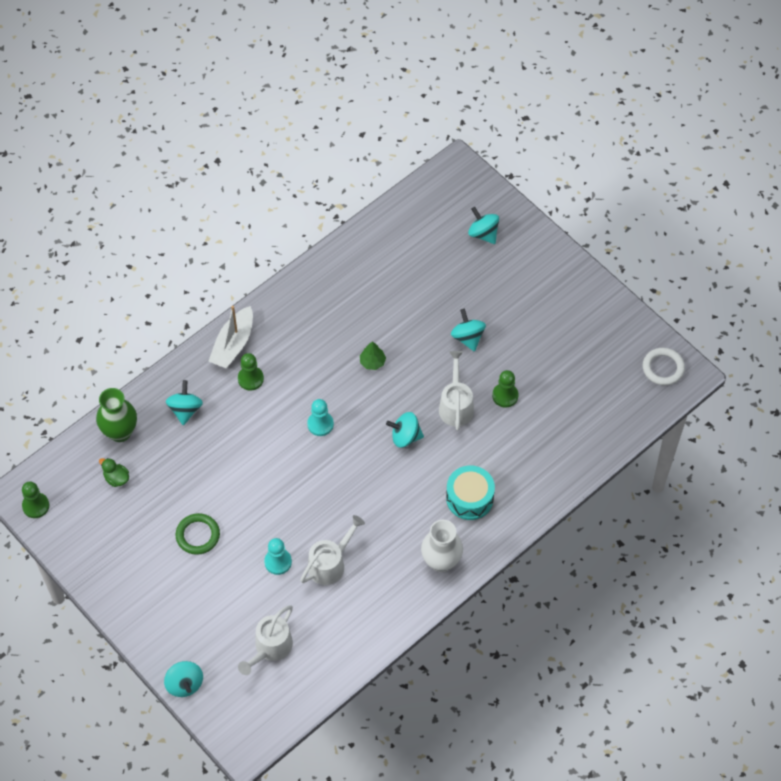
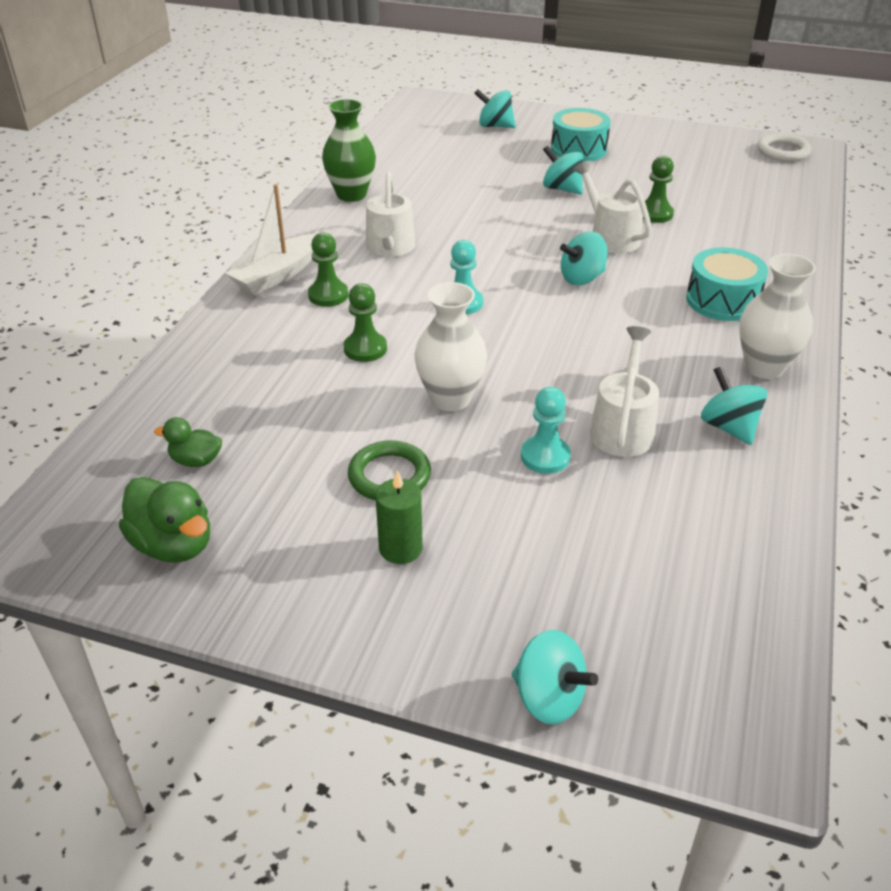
camera: 30 degrees left, 20 degrees down
green pawn [22,481,49,518] -> green pawn moved to [343,283,387,362]
green vase [96,388,137,442] -> green vase moved to [322,99,376,202]
turquoise spinning top [166,380,203,425] -> turquoise spinning top moved to [701,366,767,445]
white boat [209,306,253,368] -> white boat turned 45 degrees clockwise [225,184,319,295]
white watering can [238,605,293,675] -> white watering can moved to [366,172,416,257]
green tree [360,341,386,370] -> none
none -> green duck [119,477,210,563]
none -> green candle [376,470,423,564]
none -> white vase [414,282,487,411]
none -> turquoise drum [551,108,611,162]

